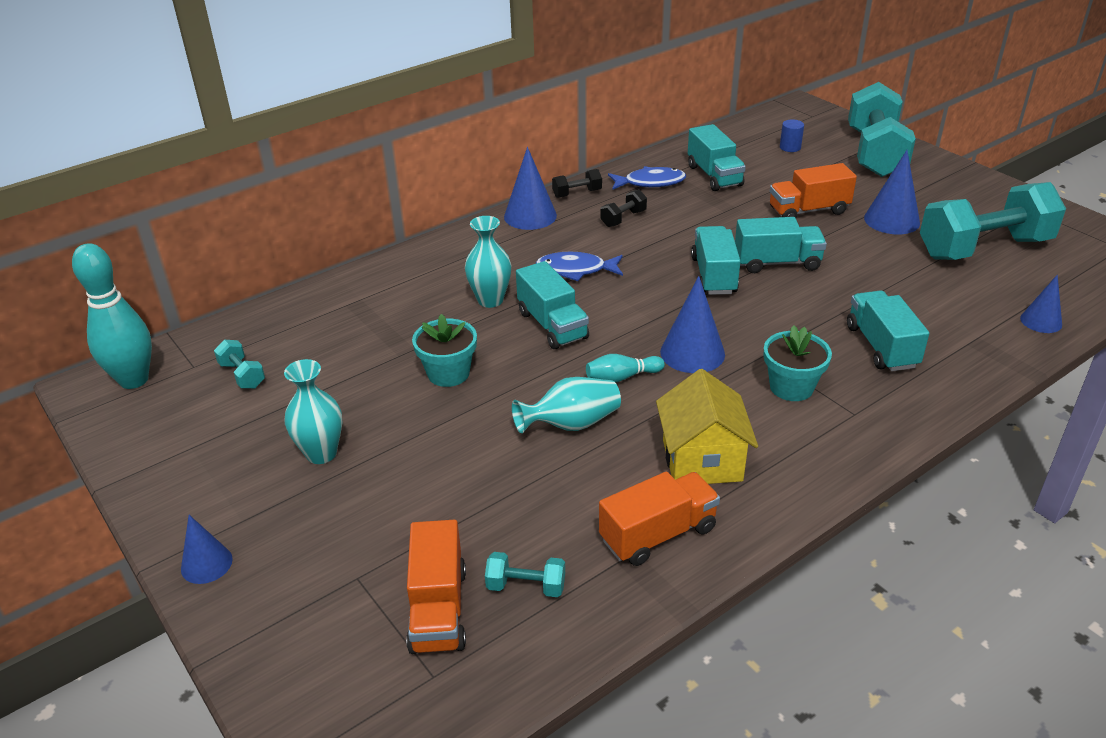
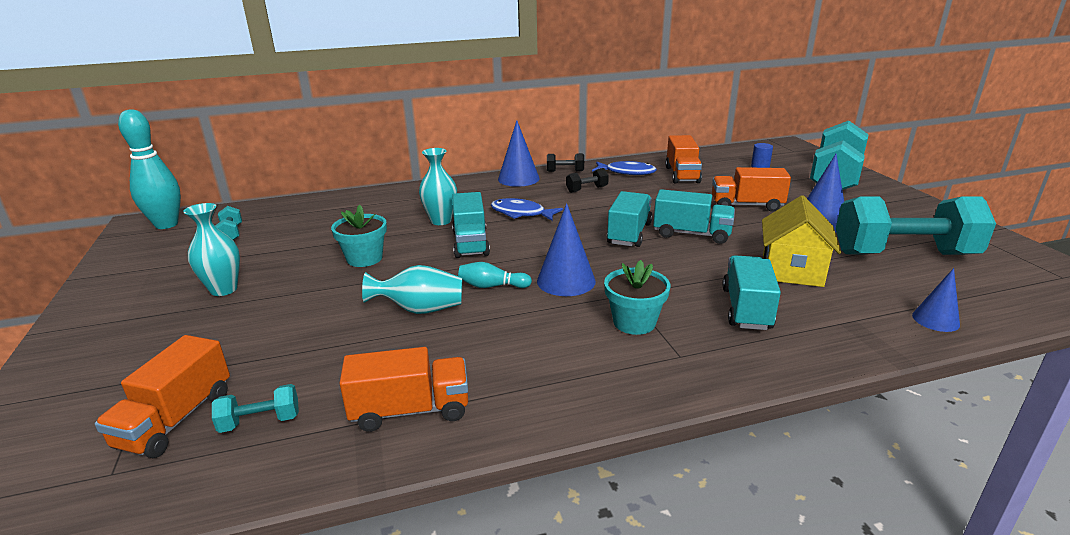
camera: 20 degrees right, 10 degrees down
blue cone [181,515,233,584] -> none
turquoise dumbbell [485,552,565,597] -> turquoise dumbbell turned 45 degrees counterclockwise [212,384,299,433]
yellow house [656,369,758,484] -> yellow house moved to [762,195,841,287]
turquoise truck [688,124,746,191] -> orange truck [665,135,702,184]

